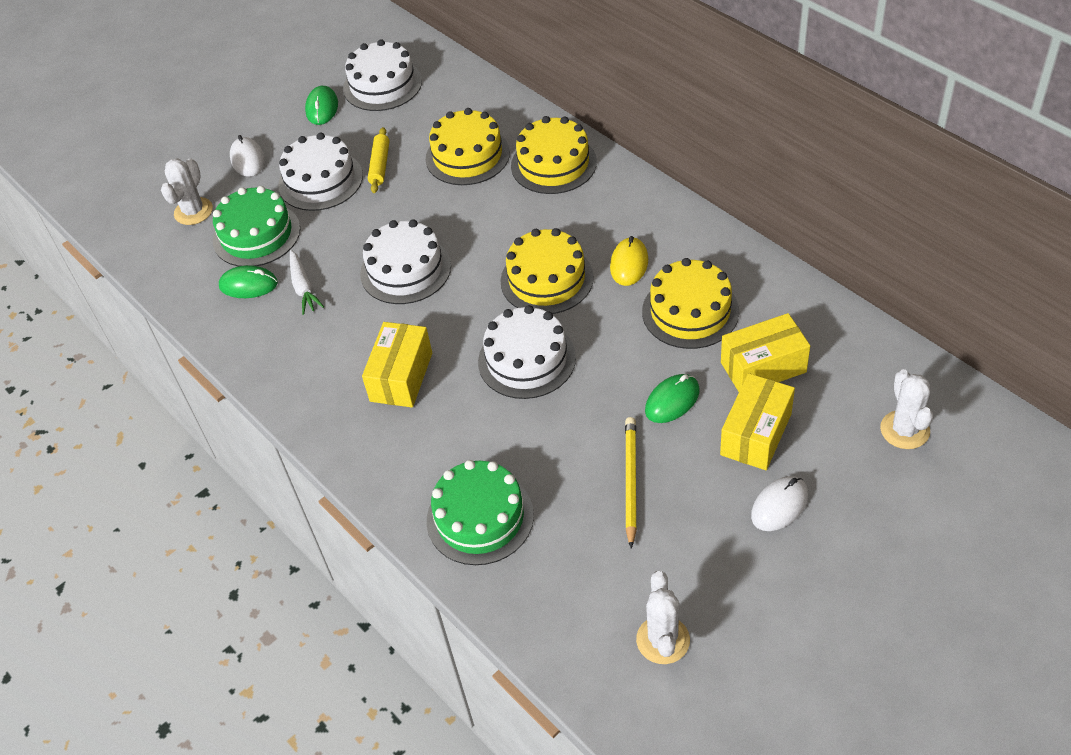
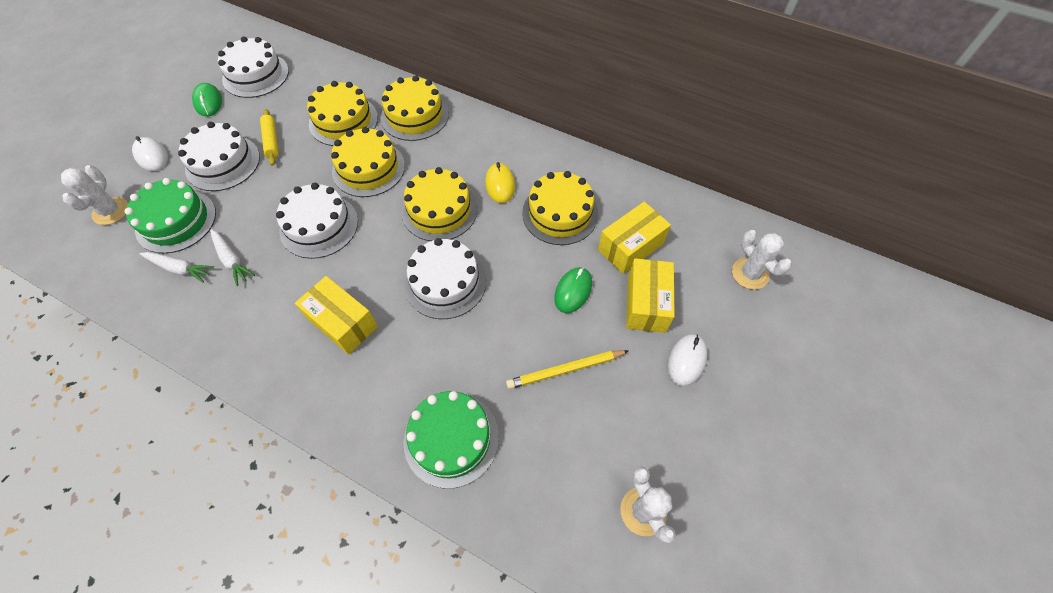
camera: 25 degrees left, 10 degrees up
green mouse [219,265,278,298] -> white carrot [139,252,214,283]
yellow box [362,322,432,407] -> yellow box turned 45 degrees counterclockwise [295,276,378,355]
yellow pencil [625,417,637,549] -> yellow pencil turned 90 degrees counterclockwise [506,350,629,389]
none -> yellow cake [331,127,405,197]

